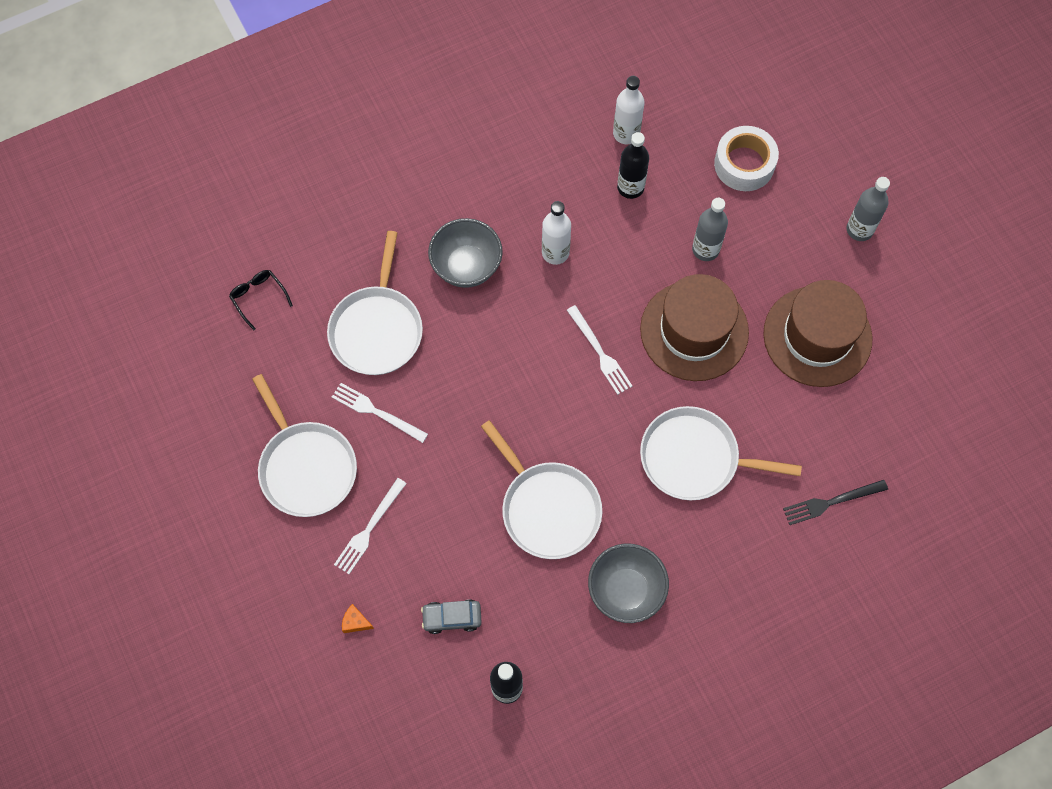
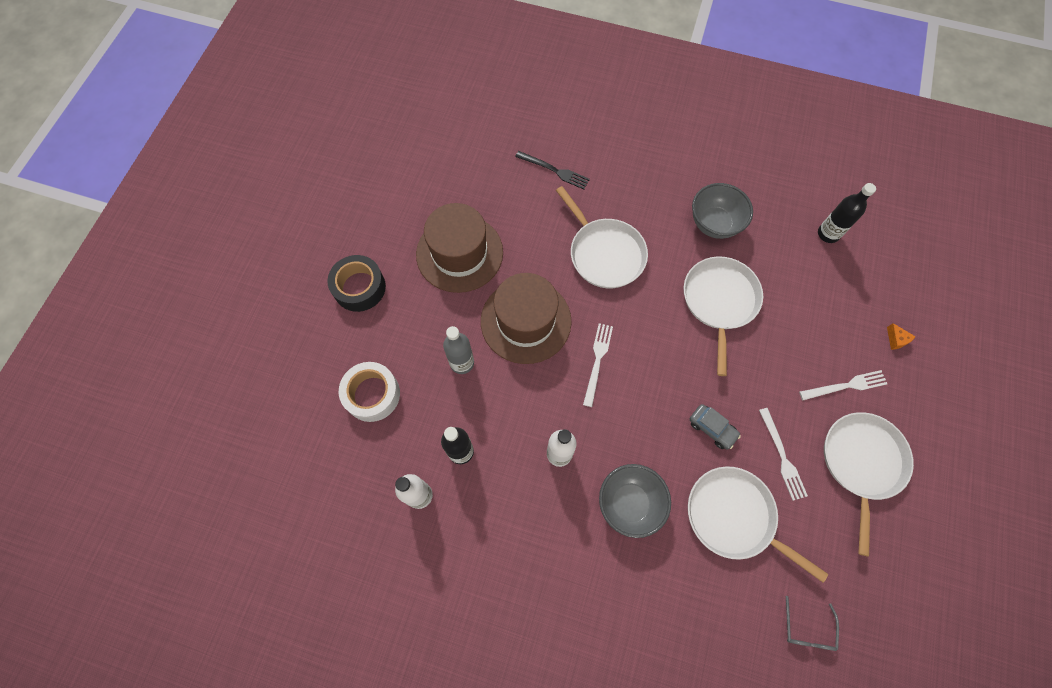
camera: 135 degrees left, 0 degrees up
black glasses [229,270,293,330] -> grey glasses [786,596,839,651]
white pan [327,231,423,375] -> white pan turned 105 degrees counterclockwise [688,466,828,582]
grey car [421,599,482,634] -> grey car moved to [690,404,741,449]
grey bottle [846,177,890,241] -> black tape [327,255,386,312]

